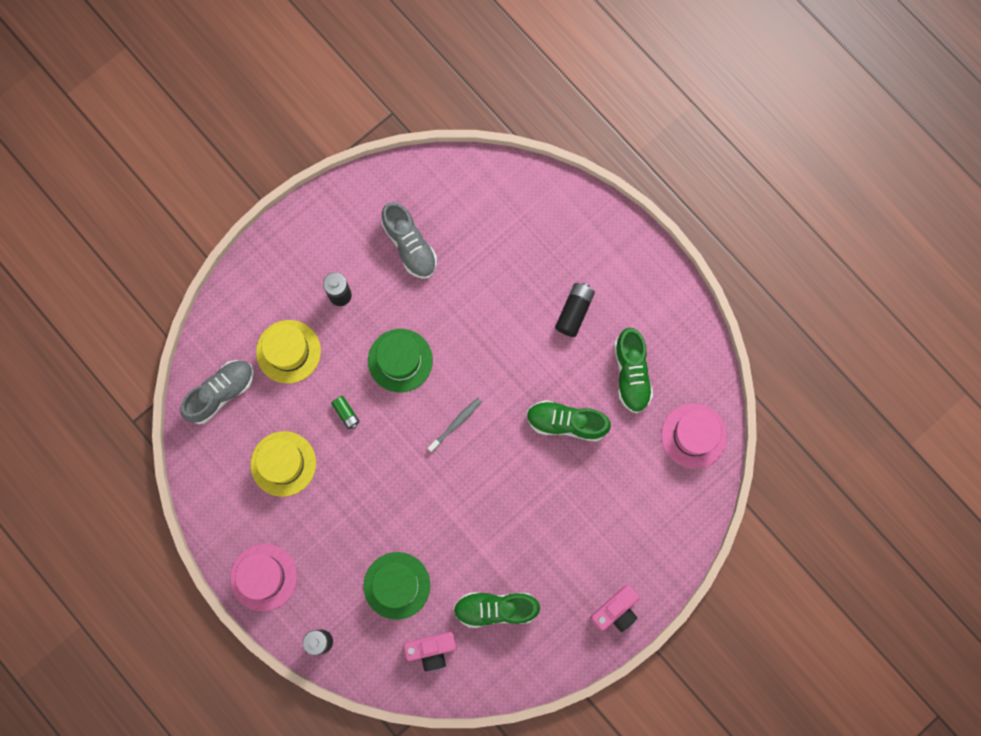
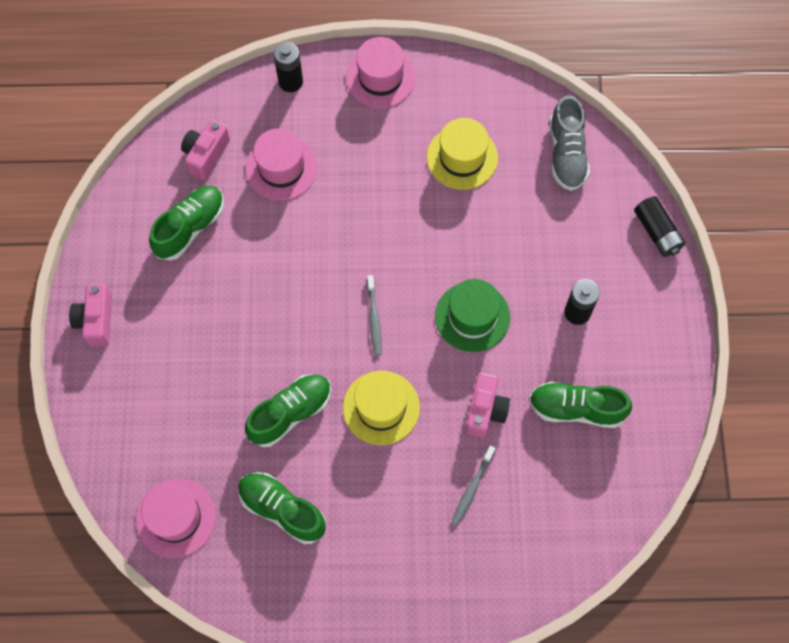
camera: 130 degrees right, 10 degrees down
yellow hat [256,320,321,384] -> yellow hat moved to [343,371,420,445]
green battery [331,396,360,429] -> none
green hat [364,552,430,620] -> pink hat [245,128,317,200]
grey shoe [381,202,437,279] -> green shoe [529,382,632,428]
black battery [555,283,595,337] -> black battery moved to [634,196,685,257]
none -> grey toothbrush [451,445,496,526]
none -> pink camera [465,372,510,438]

